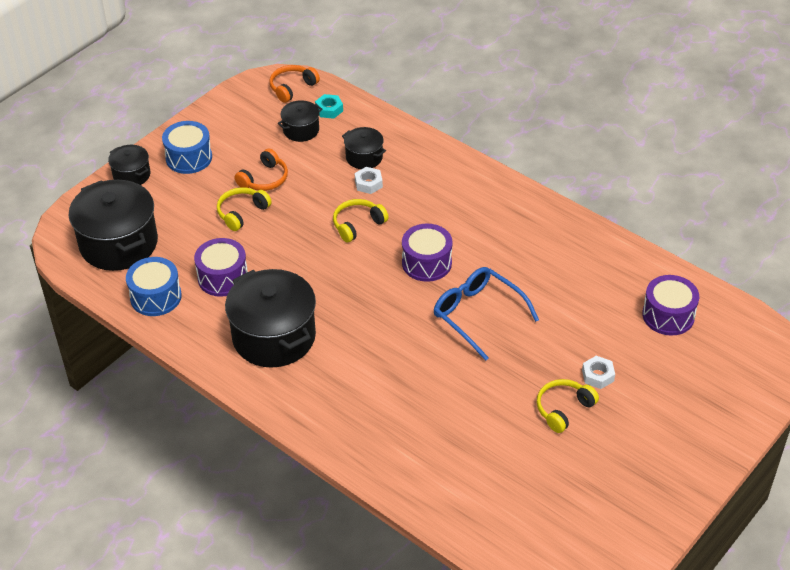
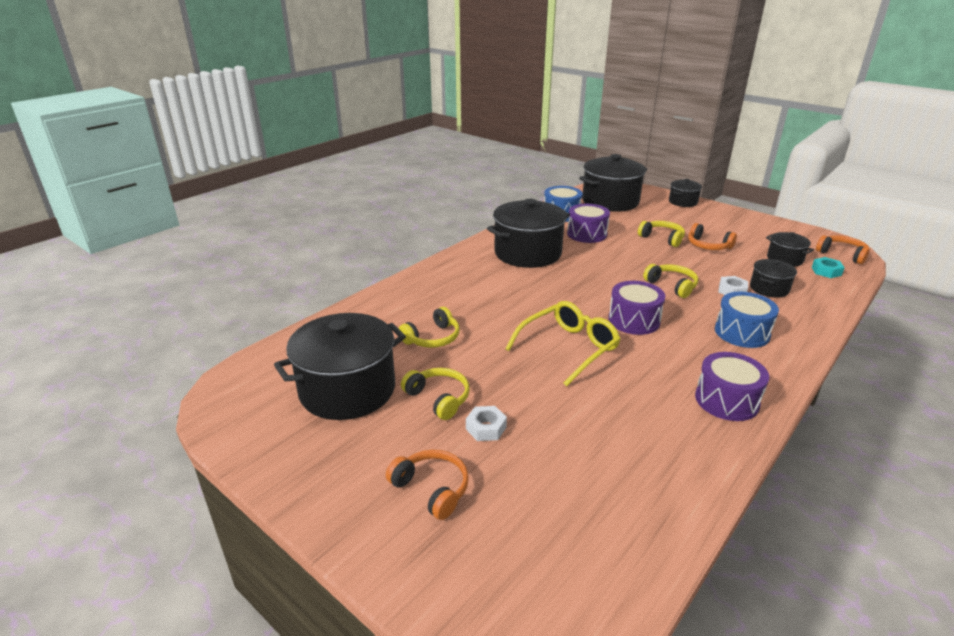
camera: 90 degrees right, 15 degrees down
blue drum [162,121,212,174] -> blue drum moved to [715,292,779,348]
blue glasses [434,267,539,361] -> yellow glasses [505,301,621,386]
purple drum [642,275,699,336] -> purple drum moved to [695,352,769,421]
none -> black pot [274,313,406,420]
none -> orange headphones [386,450,469,520]
none -> yellow headphones [399,307,460,348]

